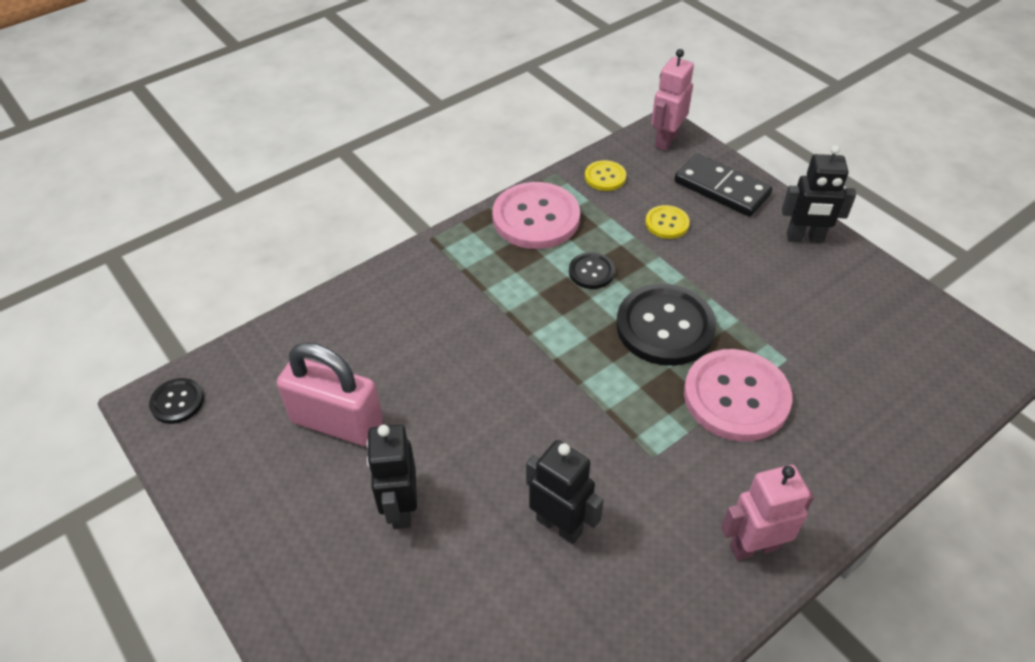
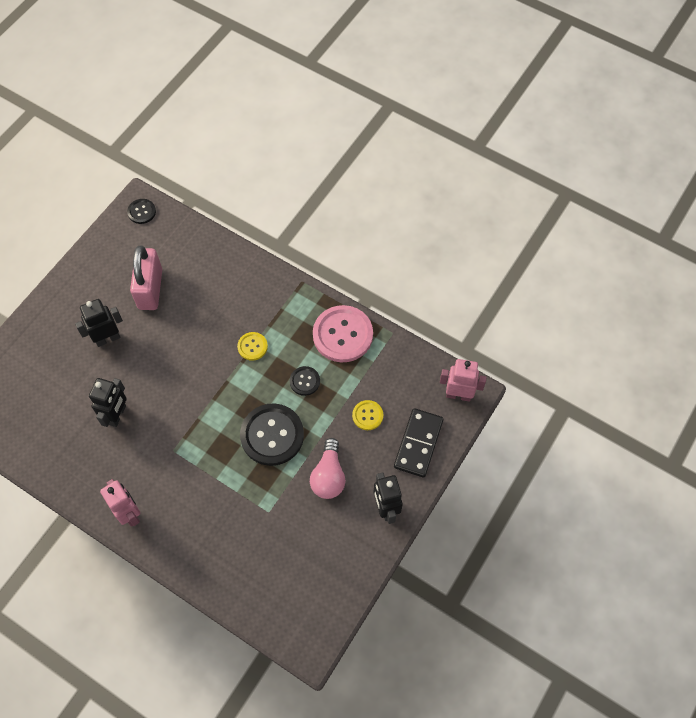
camera: 70 degrees right, 15 degrees up
yellow button [585,160,626,191] -> yellow button moved to [237,332,268,361]
pink button [684,349,792,441] -> none
none -> pink light bulb [310,438,346,499]

